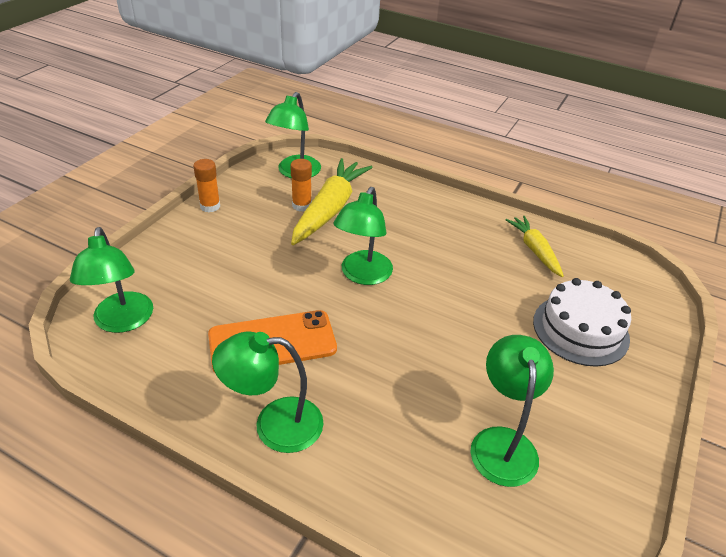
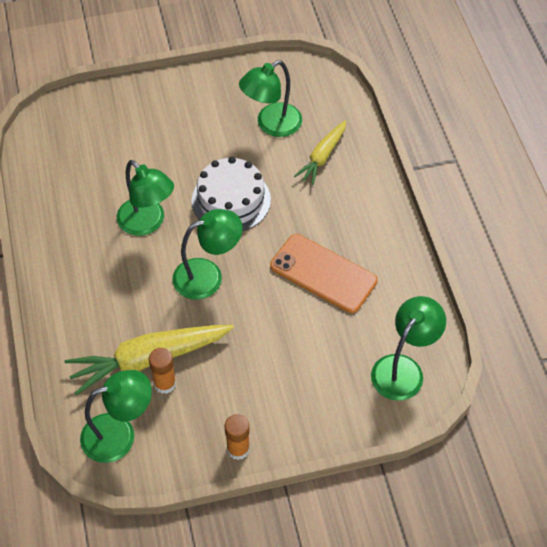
camera: 130 degrees left, 15 degrees up
green lamp [212,331,324,453] -> green lamp moved to [117,160,174,236]
yellow carrot [505,216,564,277] -> yellow carrot moved to [294,120,346,185]
white cake [533,278,631,367] -> white cake moved to [192,157,271,231]

